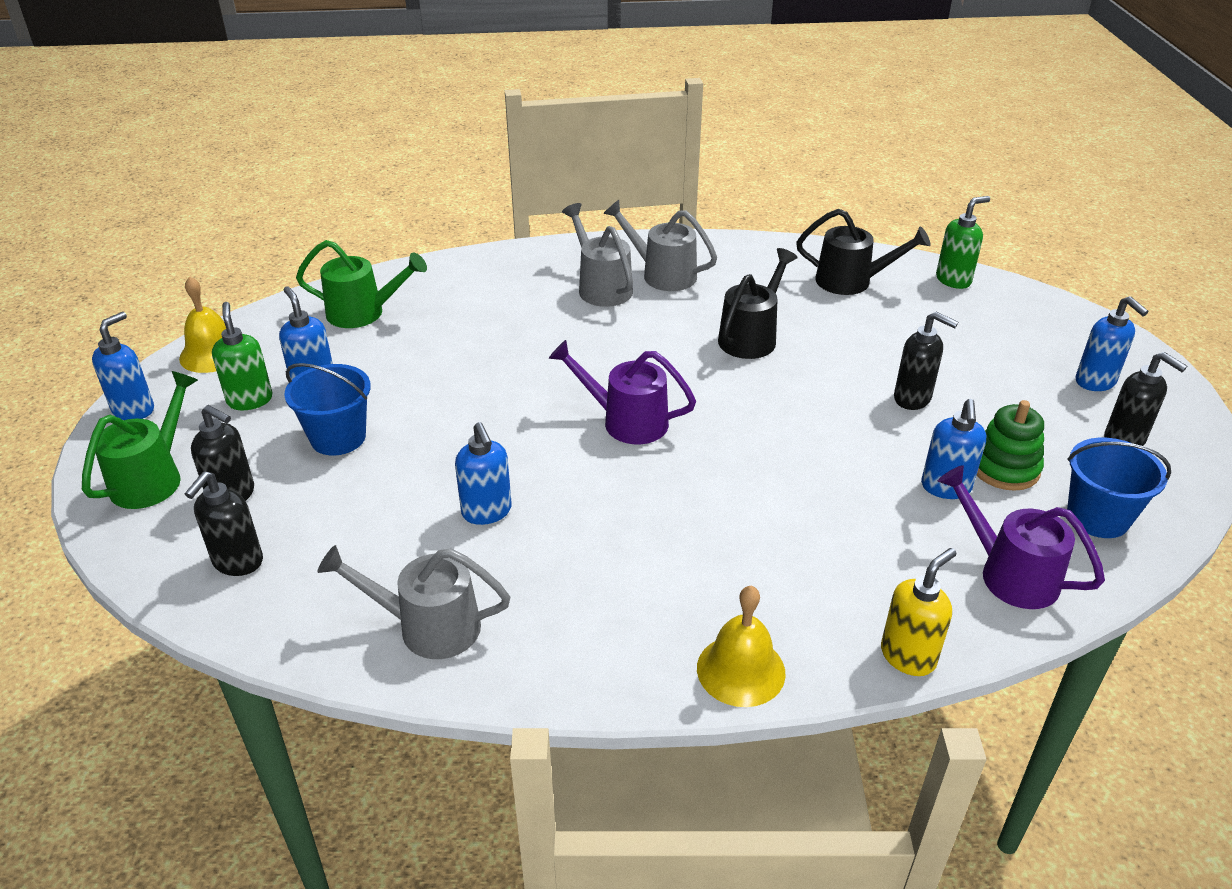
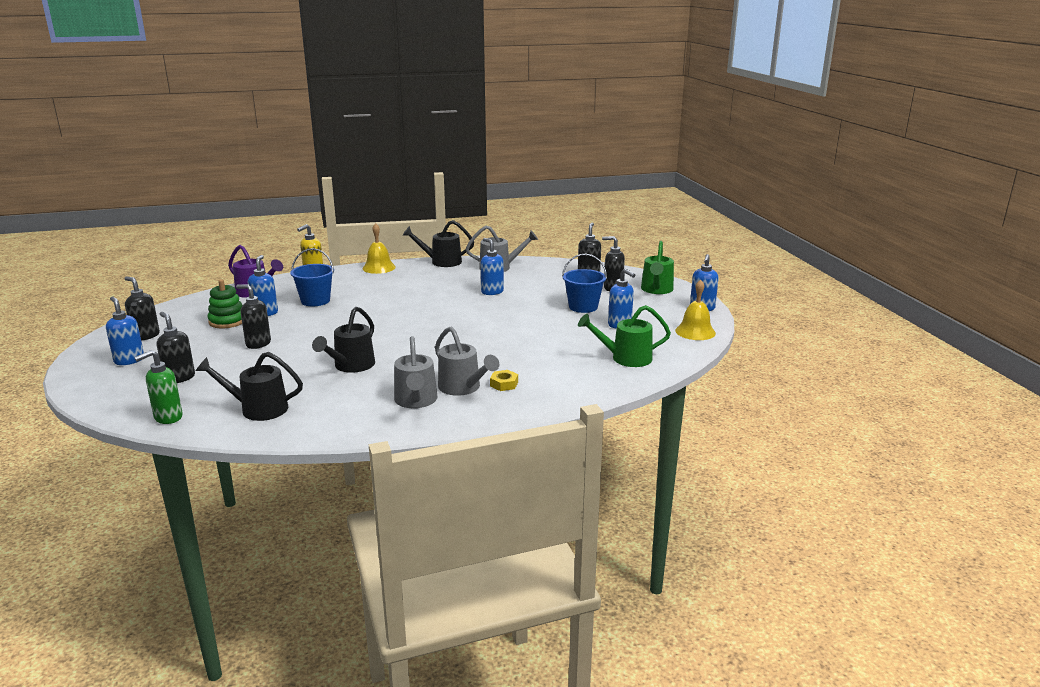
camera: 170 degrees right, 15 degrees down
green soap dispenser [212,302,272,410] -> none
purple watering can [549,340,696,444] -> none
grey watering can [603,200,717,291] -> grey watering can turned 60 degrees clockwise [394,336,437,408]
blue bucket [1067,438,1171,538] -> blue bucket moved to [290,248,334,306]
none -> black soap dispenser [157,312,195,383]
none -> black watering can [402,220,474,267]
none -> yellow nut [490,370,518,391]

